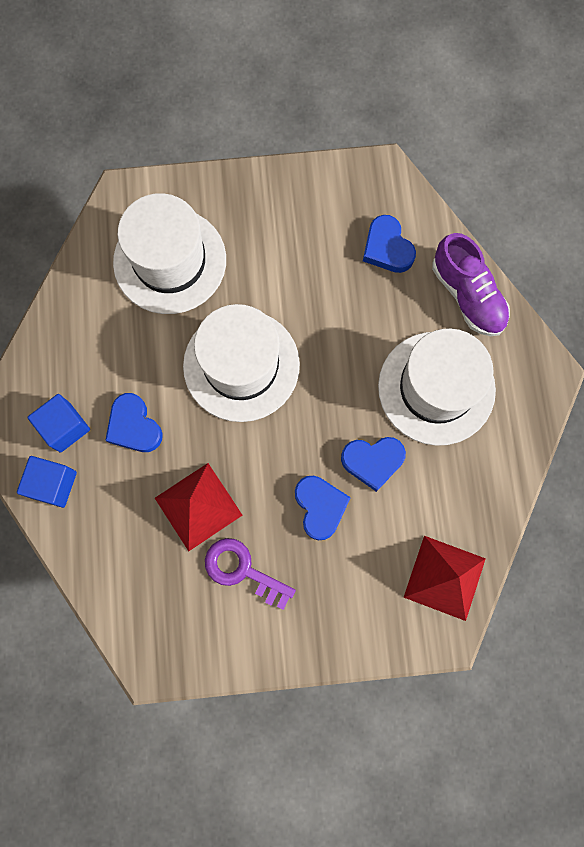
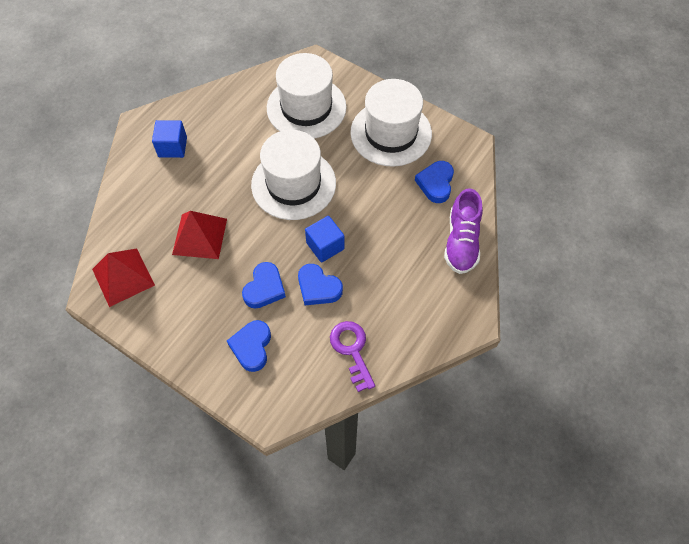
camera: 40 degrees right, 15 degrees down
blue cube [17,456,77,508] -> blue cube moved to [305,216,344,263]
blue heart [106,393,163,452] -> blue heart moved to [227,320,271,372]
purple key [205,538,296,610] -> purple key moved to [330,321,375,392]
white hat [378,328,496,446] -> white hat moved to [350,79,432,167]
red pyramid [404,536,486,621] -> red pyramid moved to [92,249,155,307]

